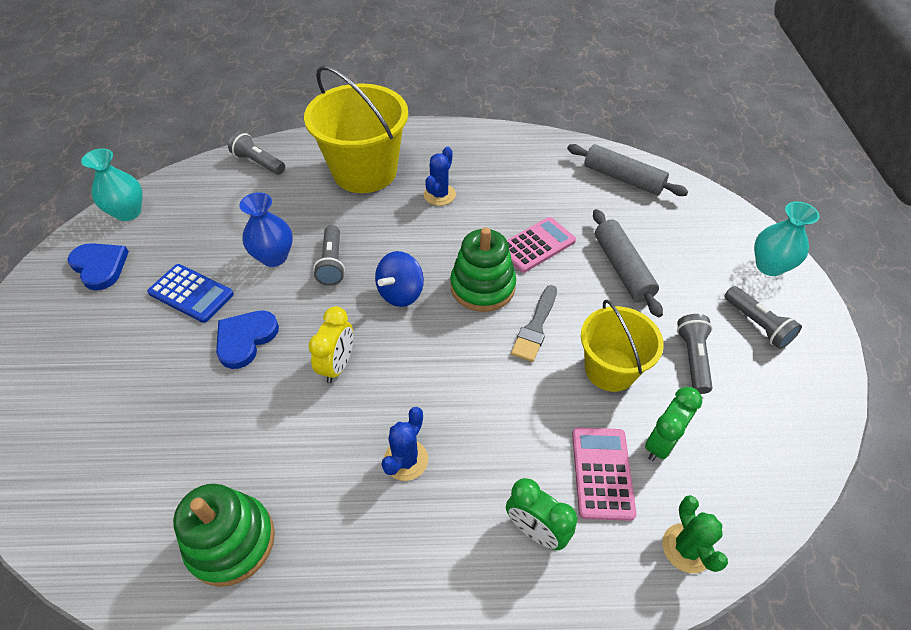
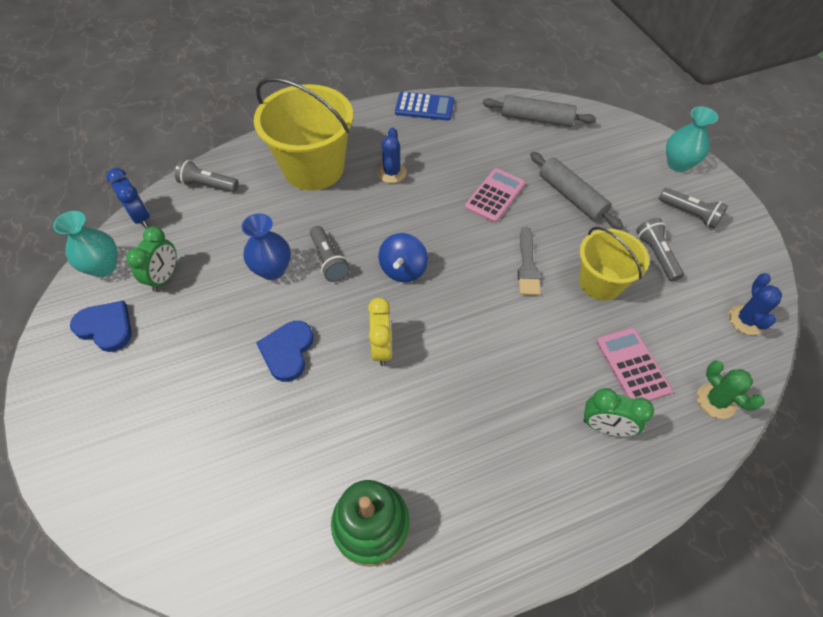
camera: 20 degrees left, 5 degrees up
blue calculator [147,264,234,323] -> blue calculator moved to [395,92,454,121]
blue cactus [382,407,428,481] -> blue cactus moved to [728,273,782,335]
green stacking toy [450,227,516,312] -> none
green clock [645,387,702,461] -> green clock moved to [126,226,177,292]
none -> blue clock [106,168,150,228]

